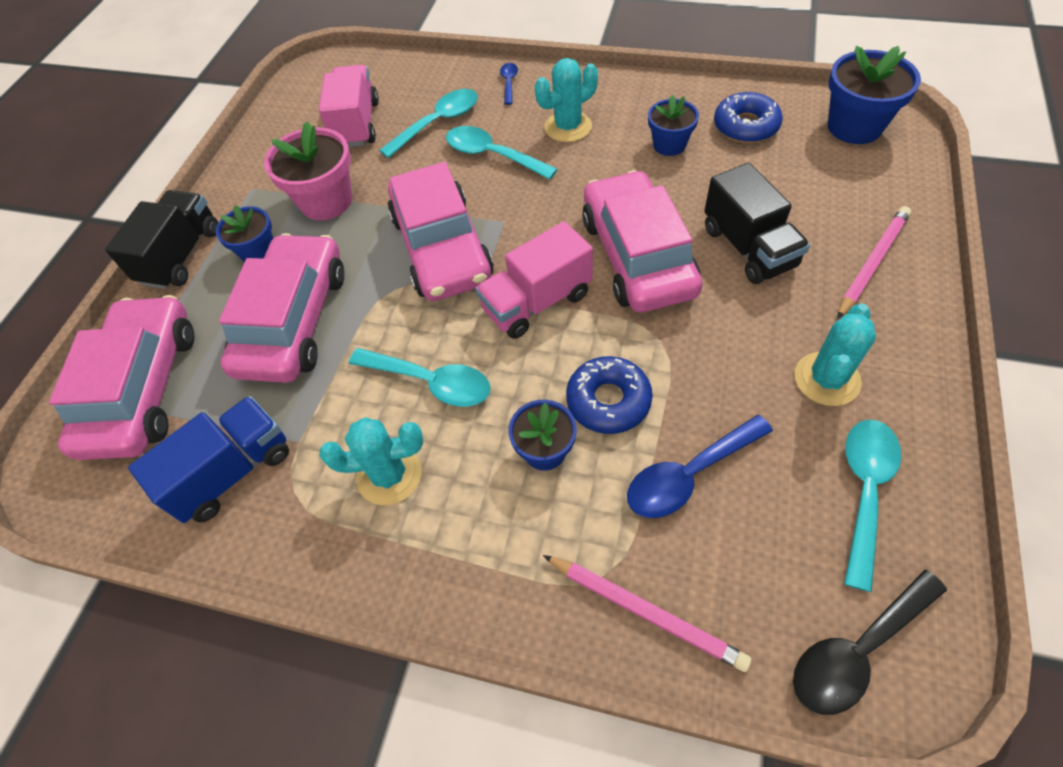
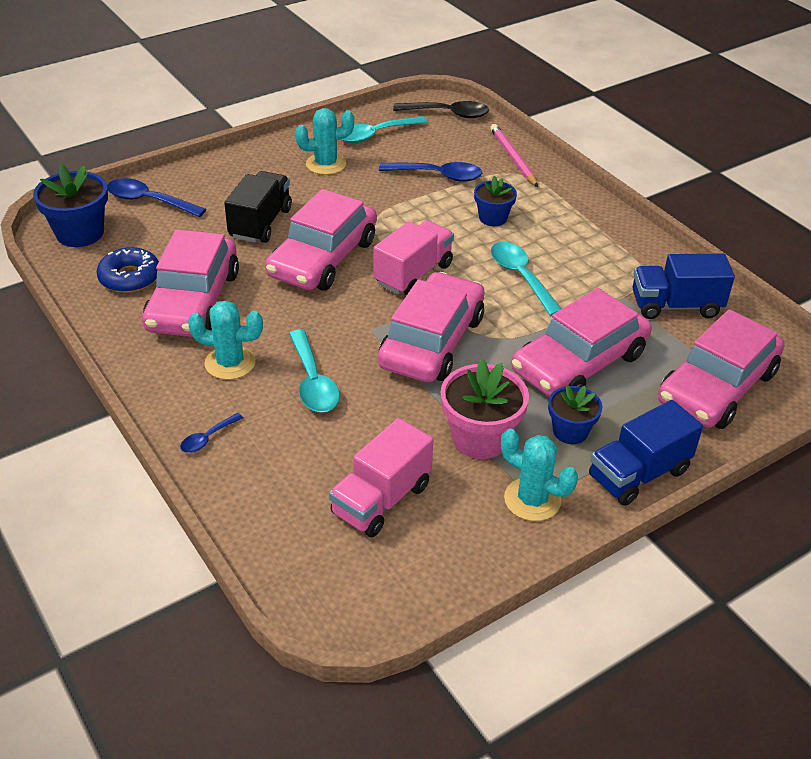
camera: 145 degrees left, 15 degrees down
black truck [105,190,218,289] -> blue truck [589,400,703,506]
turquoise cactus [319,417,423,505] -> turquoise cactus moved to [501,429,578,521]
turquoise spoon [379,89,478,158] -> none
pink truck [475,221,593,339] -> pink truck turned 60 degrees counterclockwise [373,220,454,296]
blue donut [566,356,653,434] -> none
blue flower pot [648,95,699,156] -> pink car [142,229,239,337]
pink pencil [837,206,911,319] -> none
none -> blue spoon [107,178,206,217]

